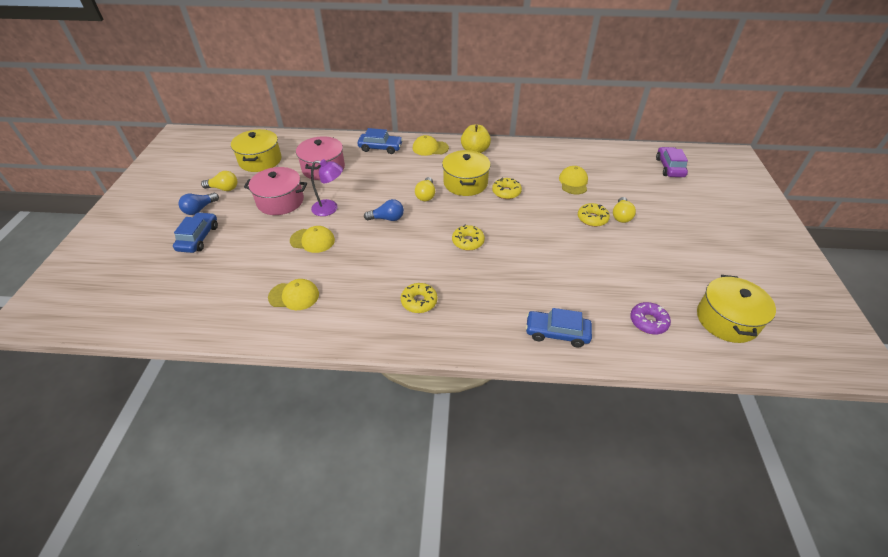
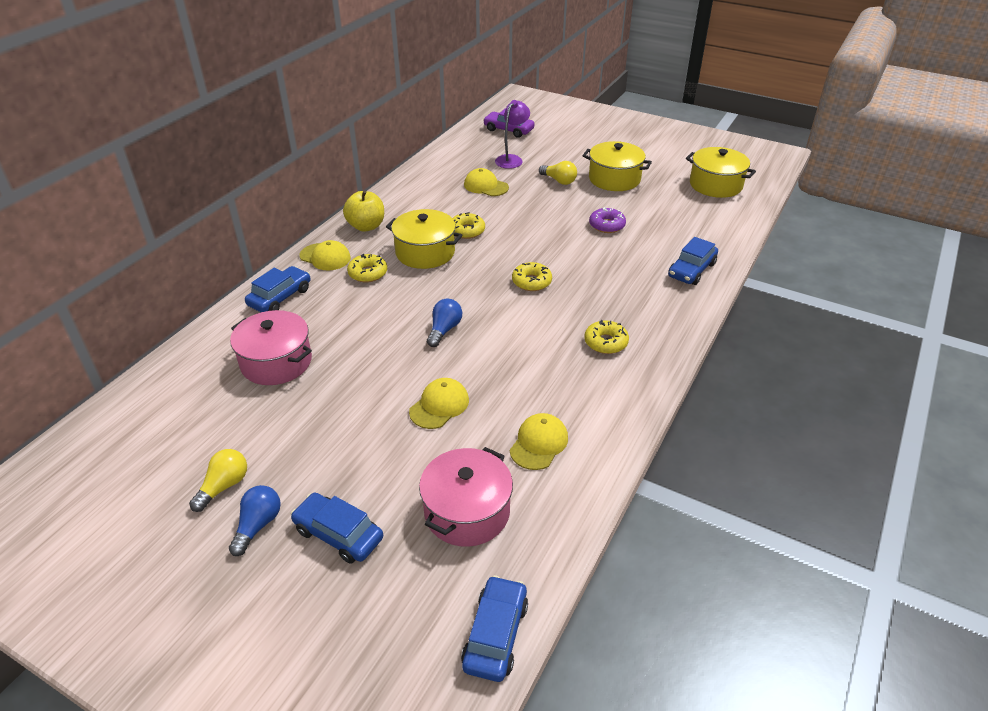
camera: 65 degrees left, 5 degrees down
blue light bulb [178,193,219,215] -> blue light bulb turned 135 degrees counterclockwise [229,485,281,556]
yellow pot [231,129,282,172] -> yellow pot moved to [583,141,652,191]
pink pot [244,167,307,215] -> pink pot moved to [419,447,513,547]
purple lamp [311,159,343,216] -> purple lamp moved to [495,100,530,169]
yellow cap [413,135,449,156] -> yellow cap turned 90 degrees counterclockwise [300,240,351,270]
yellow light bulb [415,177,435,201] -> none
yellow donut [578,203,610,227] -> yellow donut moved to [347,254,387,283]
purple donut [630,302,671,334] -> purple donut moved to [589,207,626,233]
none -> blue car [461,575,528,682]

